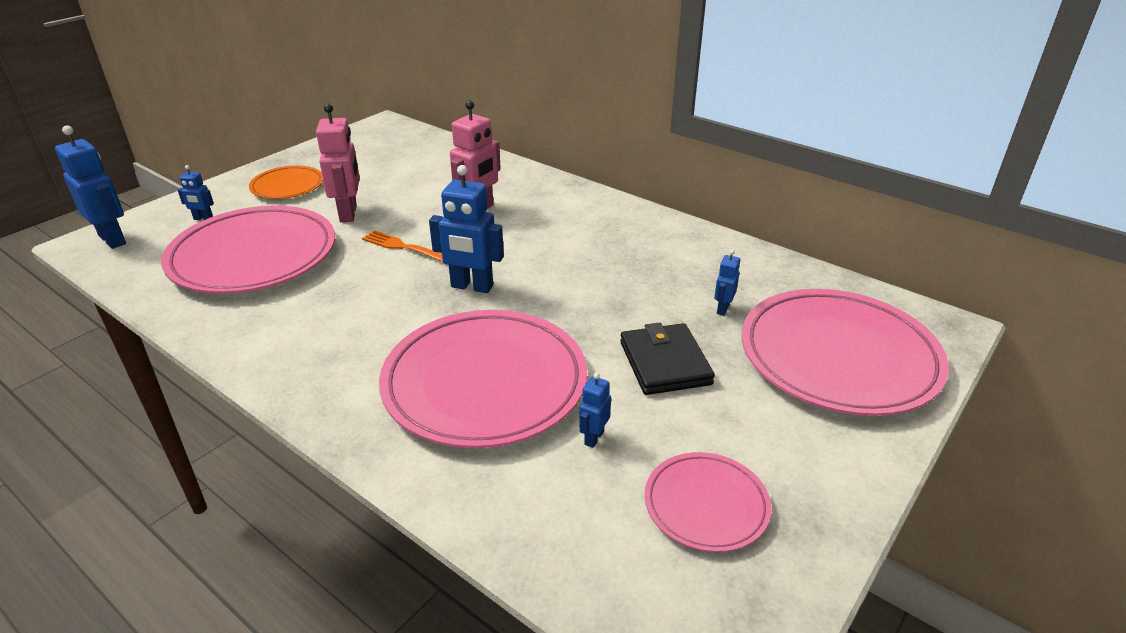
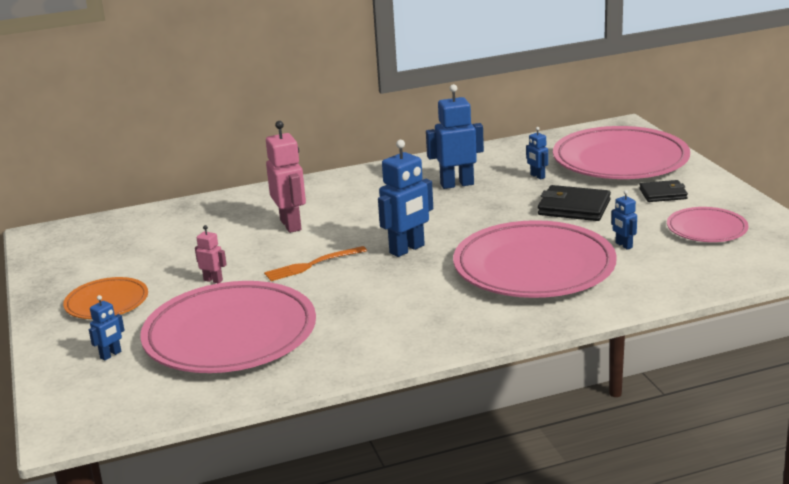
camera: 55 degrees left, 10 degrees down
blue robot [55,125,126,249] -> blue robot moved to [426,84,484,189]
pink robot [316,104,360,222] -> pink robot [195,225,227,283], size x0.51
none -> black wallet [639,180,688,202]

